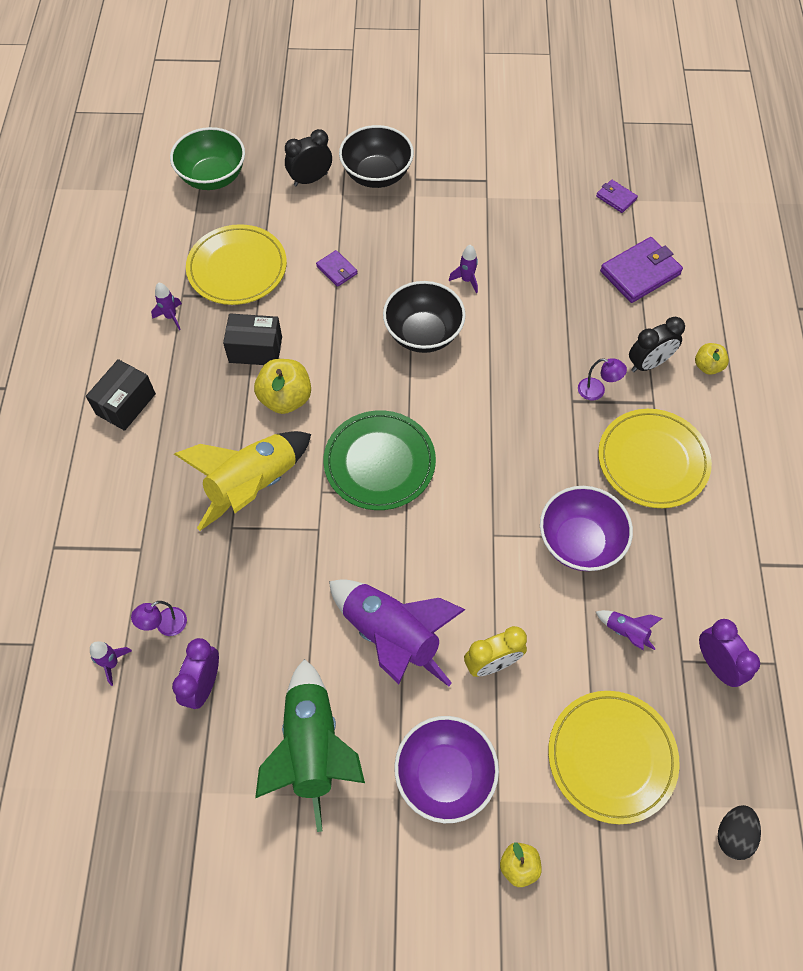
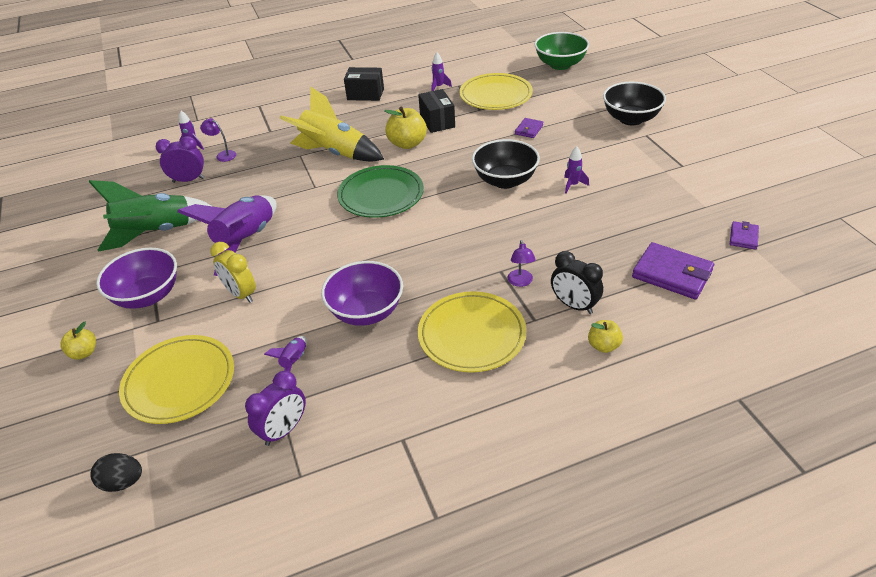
camera: 70 degrees right, 20 degrees down
black clock [285,129,332,186] -> none

